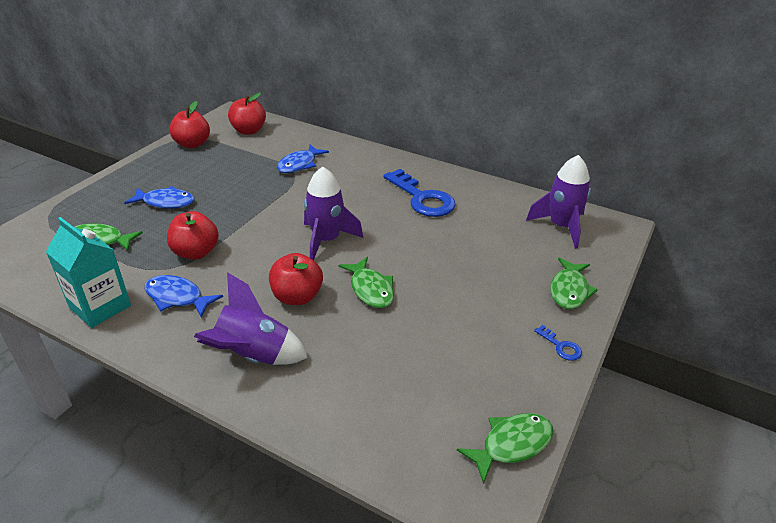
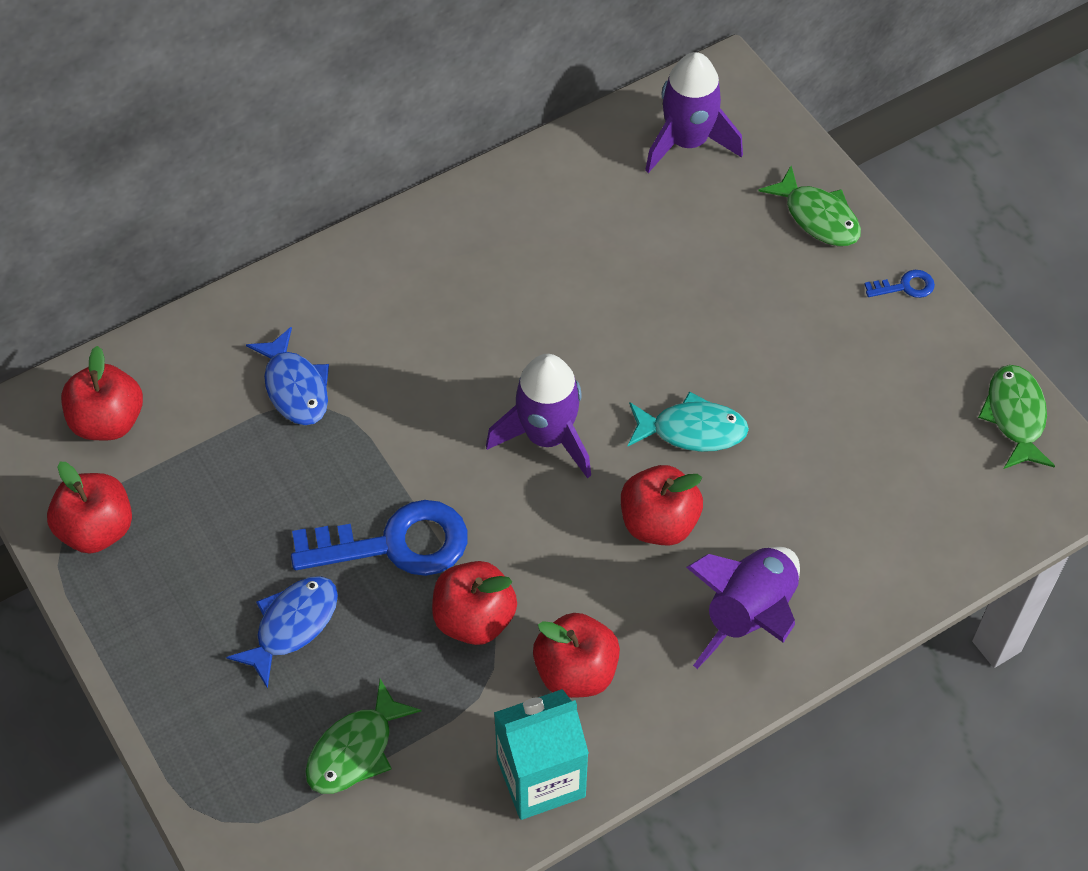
camera: 60 degrees left, 20 degrees up
blue fish [145,275,223,318] -> red apple [533,613,620,698]
green fish [339,257,394,308] -> turquoise fish [628,392,749,452]
blue key [383,169,456,217] -> blue key moved to [291,500,468,576]

